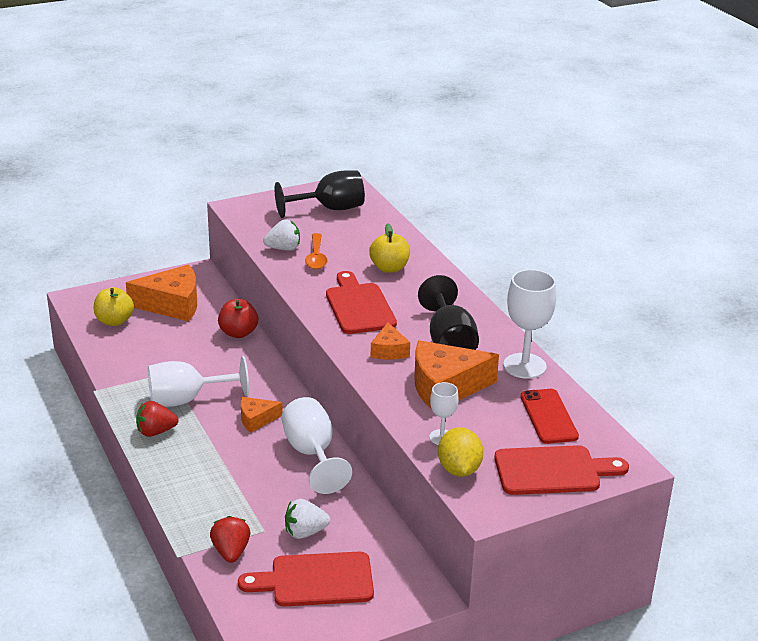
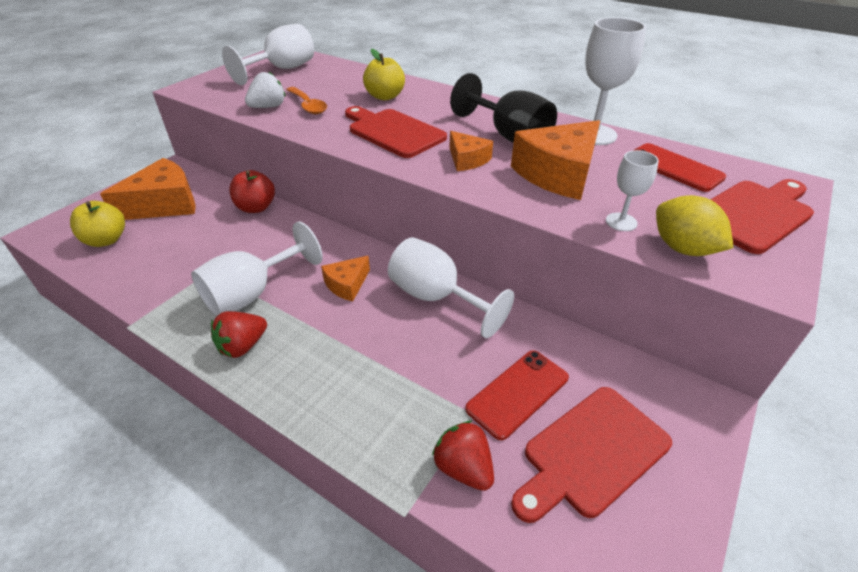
camera: 30 degrees left, 10 degrees up
black goblet [275,170,365,218] -> white goblet [222,24,314,85]
white strawberry [285,499,330,539] -> red phone [465,350,569,440]

